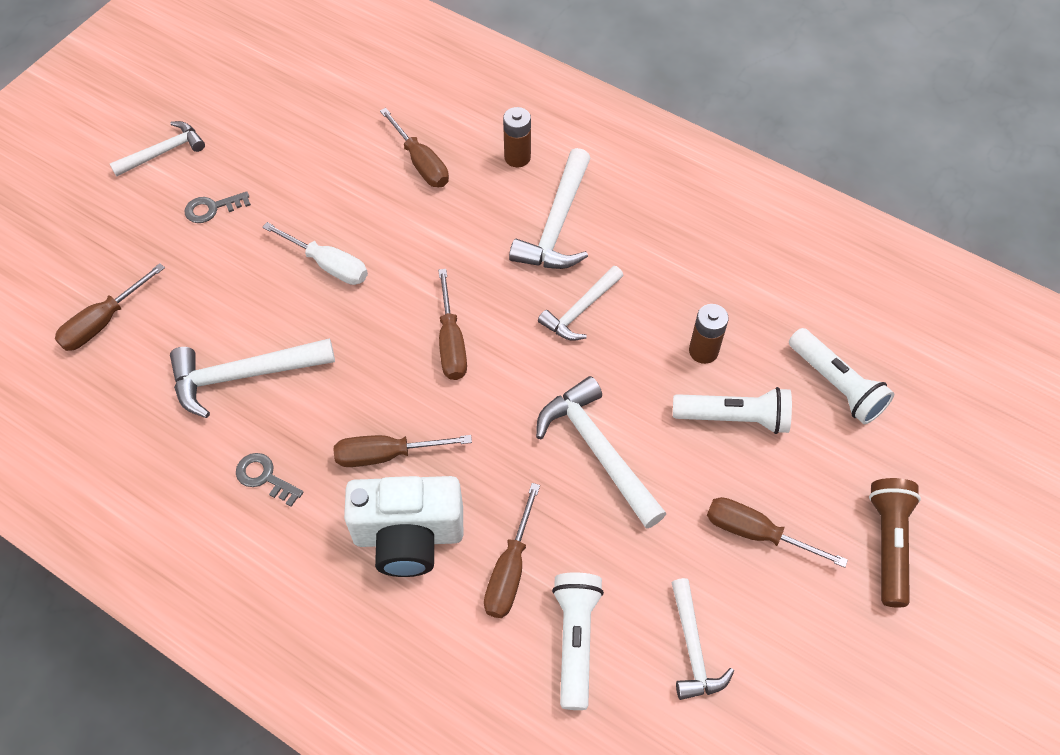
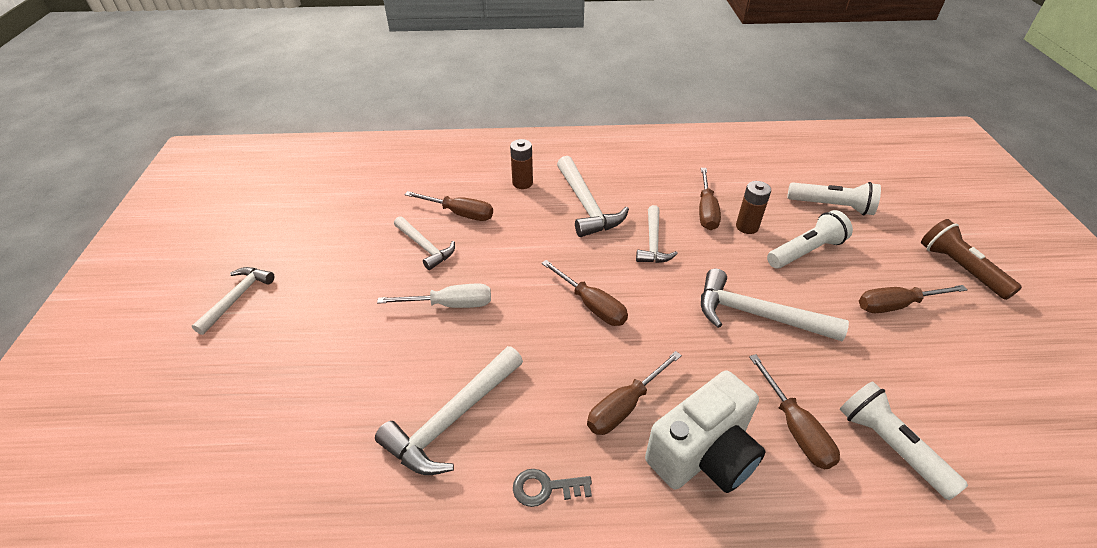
camera: 35 degrees left, 15 degrees down
brown screwdriver [55,263,165,351] -> brown screwdriver moved to [699,168,721,230]
grey key [184,192,251,223] -> none
white hammer [671,578,734,700] -> white hammer moved to [394,216,455,270]

